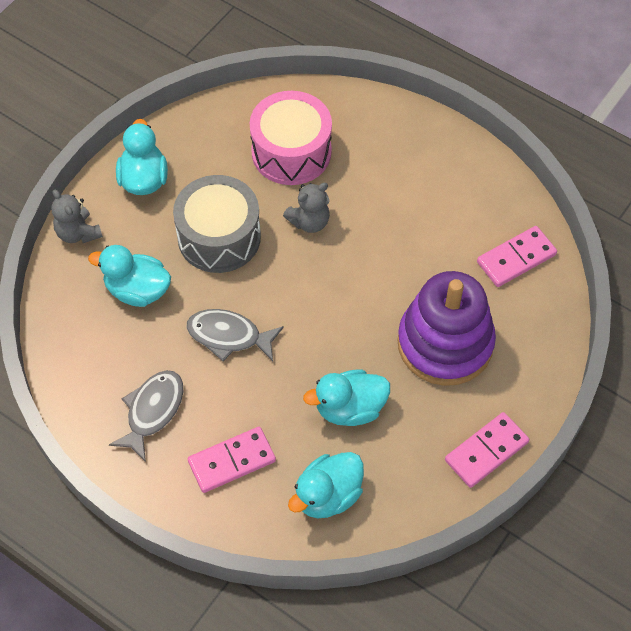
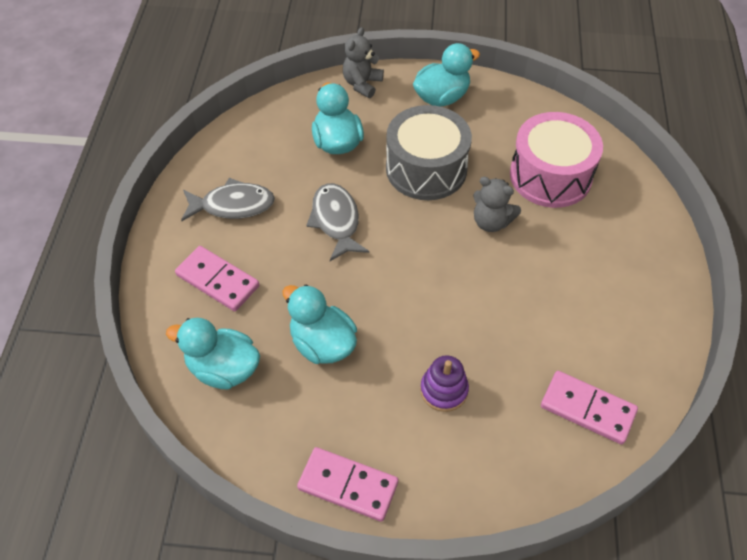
camera: 60 degrees right, 5 degrees down
purple stacking toy [397,271,496,386] -> purple stacking toy [420,355,469,412], size x0.44

